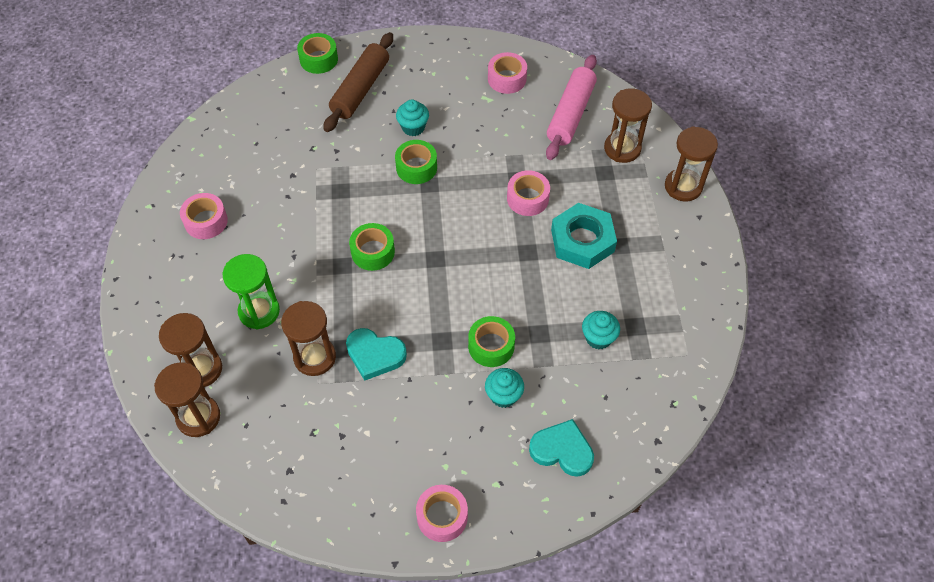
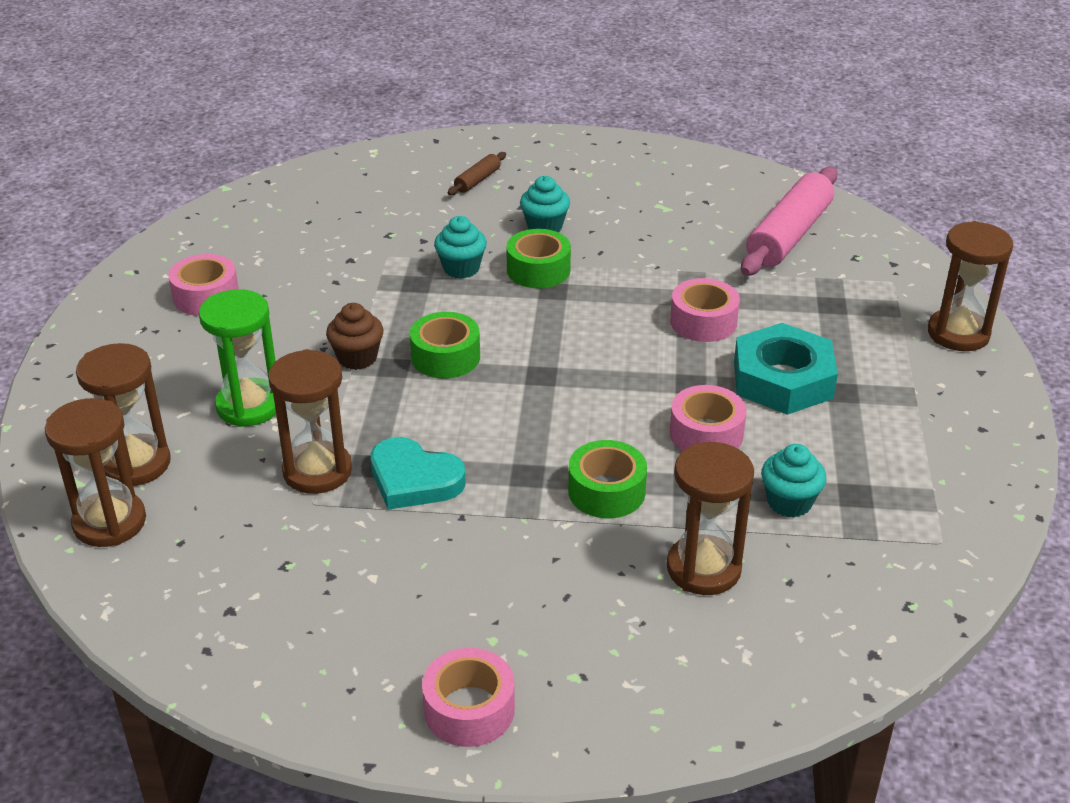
camera: 10 degrees right, 20 degrees down
green tape [297,33,338,74] -> none
brown rolling pin [323,32,393,132] -> brown rolling pin [448,152,506,195], size x0.46
turquoise cupcake [485,368,524,408] -> turquoise cupcake moved to [434,216,487,279]
pink tape [488,52,527,94] -> pink tape moved to [670,385,746,451]
turquoise heart [529,419,594,477] -> none
brown hourglass [604,88,652,163] -> brown hourglass moved to [667,442,754,595]
none -> brown cupcake [326,303,384,370]

